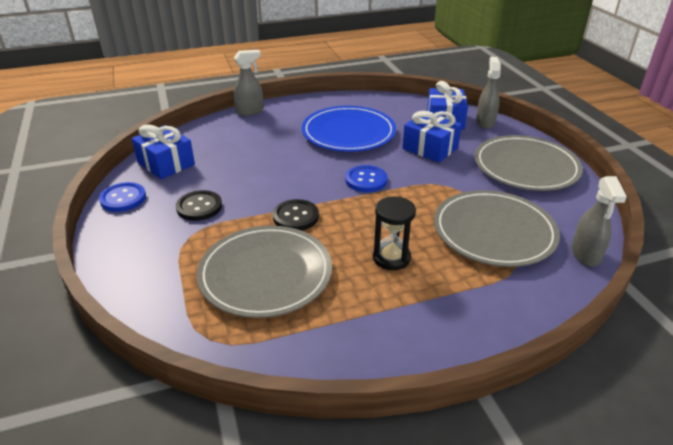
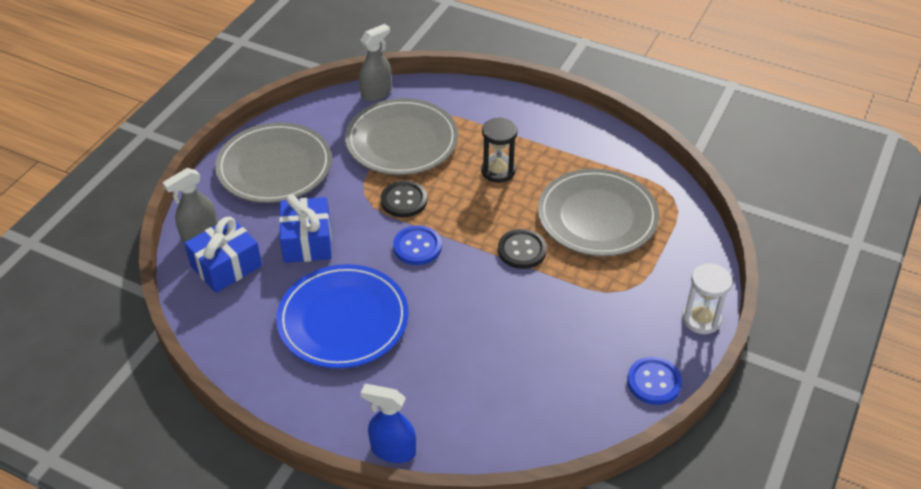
camera: 135 degrees left, 10 degrees up
blue gift [132,124,195,179] -> none
black button [176,190,222,221] -> black button moved to [380,180,427,217]
grey spray bottle [233,50,264,116] -> blue spray bottle [361,384,416,463]
none -> white hourglass [682,264,733,334]

